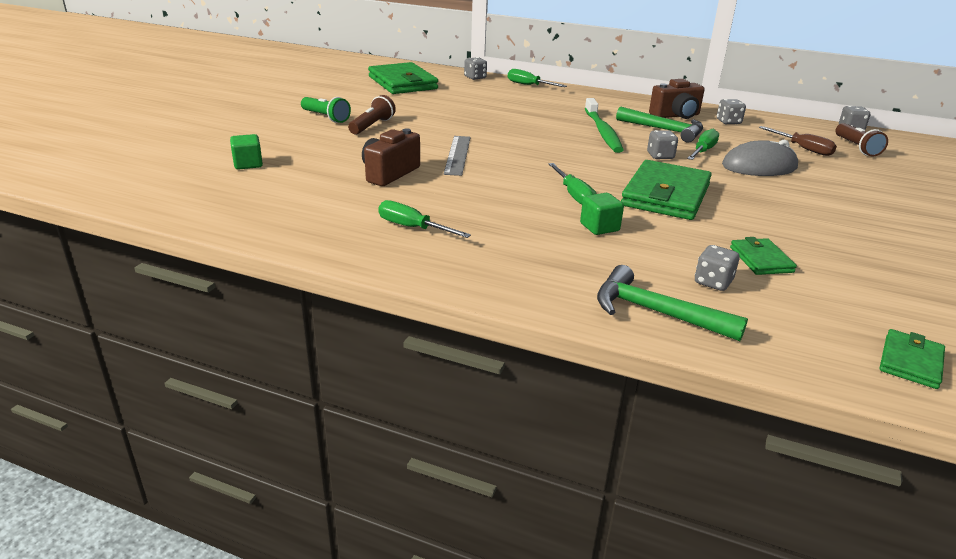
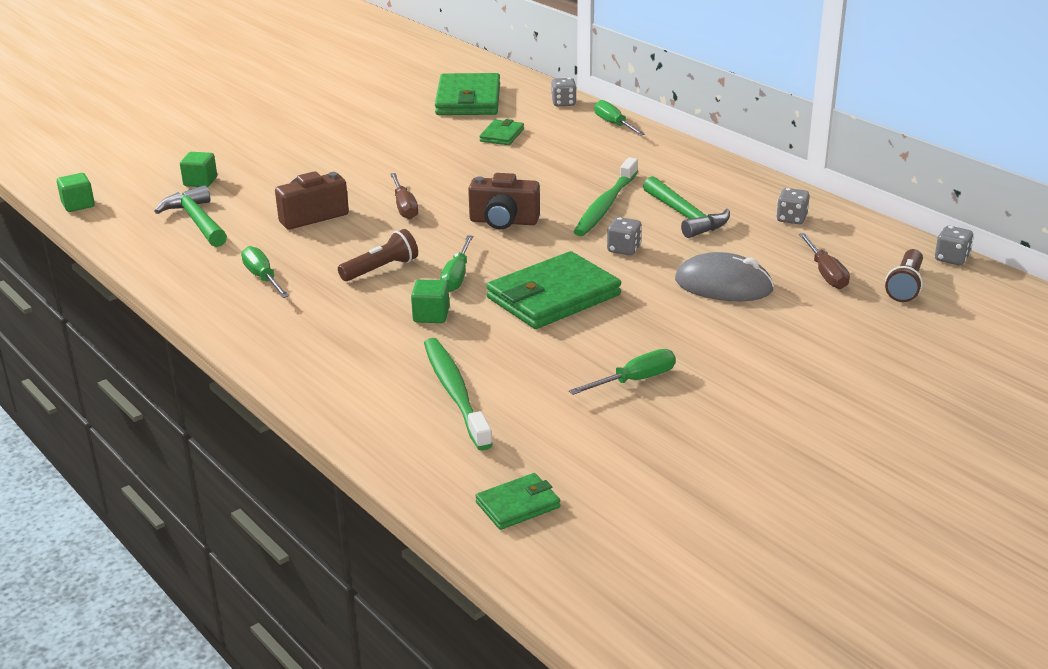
camera: 30 degrees right, 0 degrees up
green flashlight [301,97,351,123] -> none
brown flashlight [348,95,396,135] -> brown flashlight moved to [338,229,418,281]
grey ruler [444,136,471,176] -> brown screwdriver [390,173,418,219]
green hammer [597,265,748,341] -> green hammer moved to [154,185,227,247]
brown camera [649,79,705,119] -> brown camera moved to [468,173,540,229]
green screwdriver [687,129,719,160] -> green screwdriver moved to [569,349,676,395]
grey dice [695,245,740,291] -> green toothbrush [424,338,493,451]
green wallet [730,237,797,275] -> green wallet moved to [479,119,524,145]
none -> green cube [57,173,95,212]

